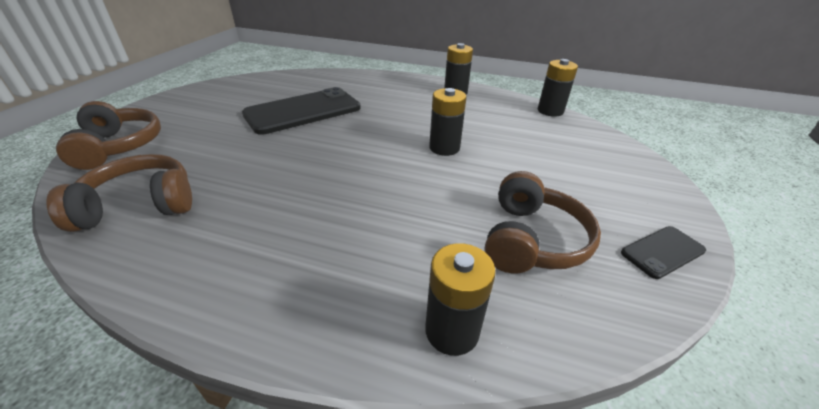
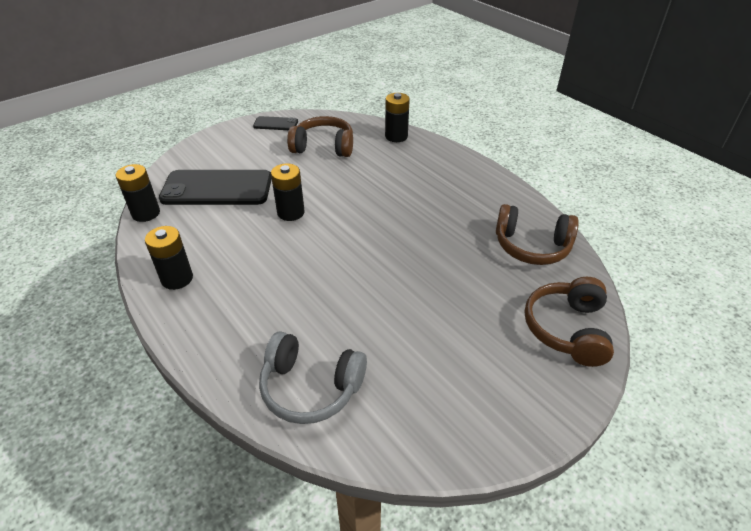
camera: 145 degrees left, 5 degrees up
black phone [242,87,361,135] -> black phone moved to [159,170,272,205]
brown headphones [485,171,601,273] -> brown headphones turned 45 degrees clockwise [287,116,353,157]
none -> grey headphones [259,332,367,424]

